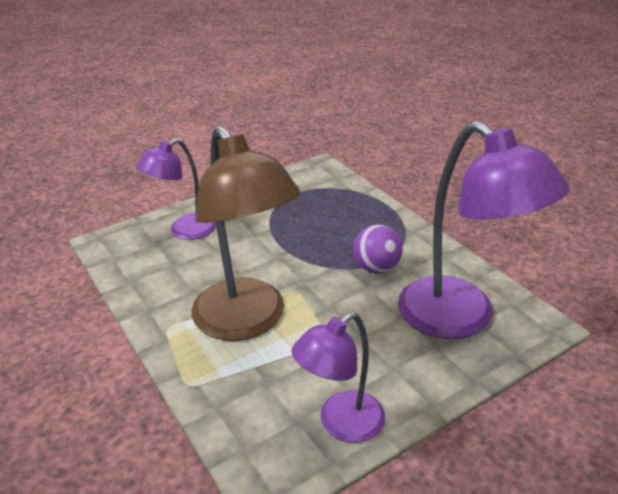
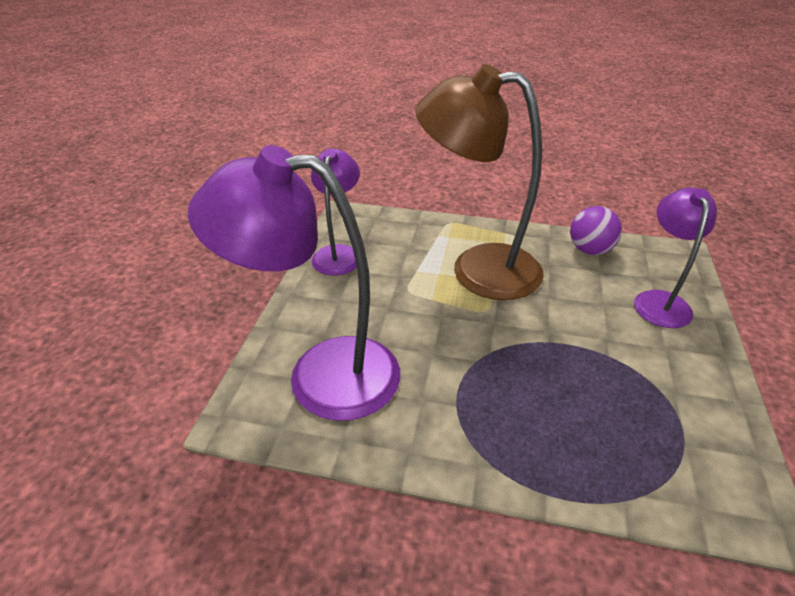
camera: 135 degrees right, 5 degrees up
purple ball [353,224,403,274] -> purple ball moved to [570,206,622,255]

